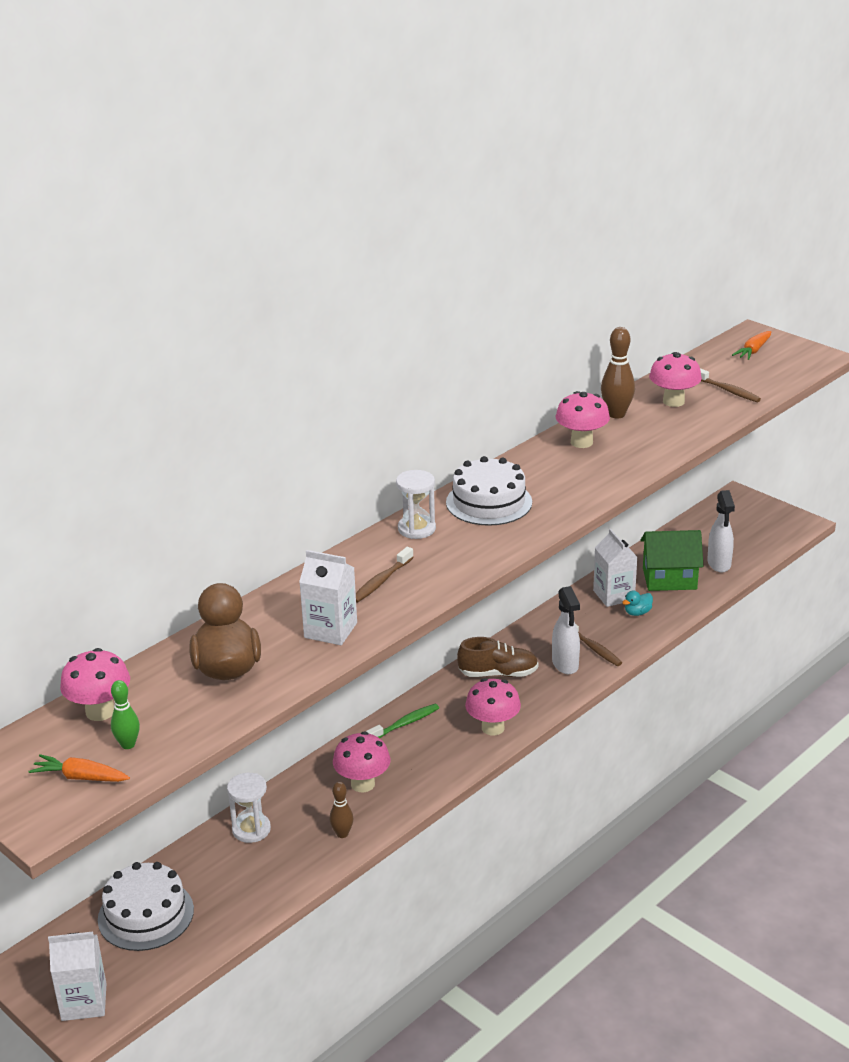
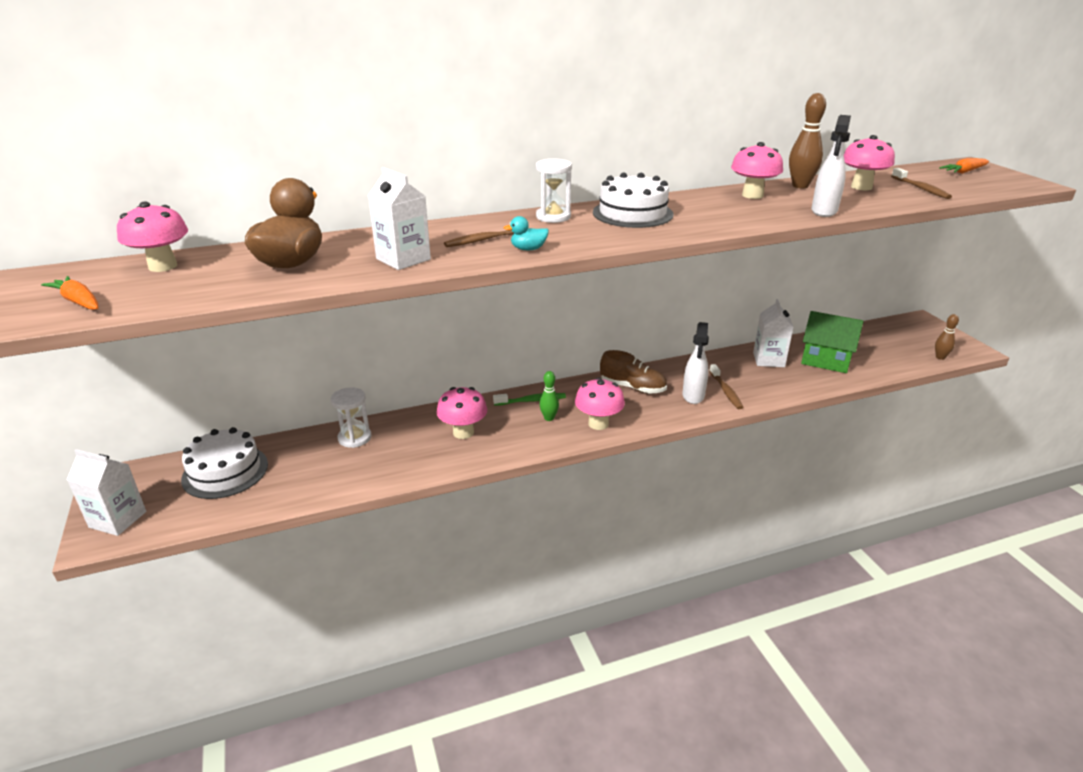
camera: 25 degrees right, 0 degrees up
green bowling pin [111,680,140,749] -> green bowling pin moved to [540,371,559,421]
brown bowling pin [330,782,353,838] -> brown bowling pin moved to [935,314,959,360]
turquoise duck [622,591,653,616] -> turquoise duck moved to [504,216,549,250]
white spray bottle [707,490,735,572] -> white spray bottle moved to [812,115,851,217]

